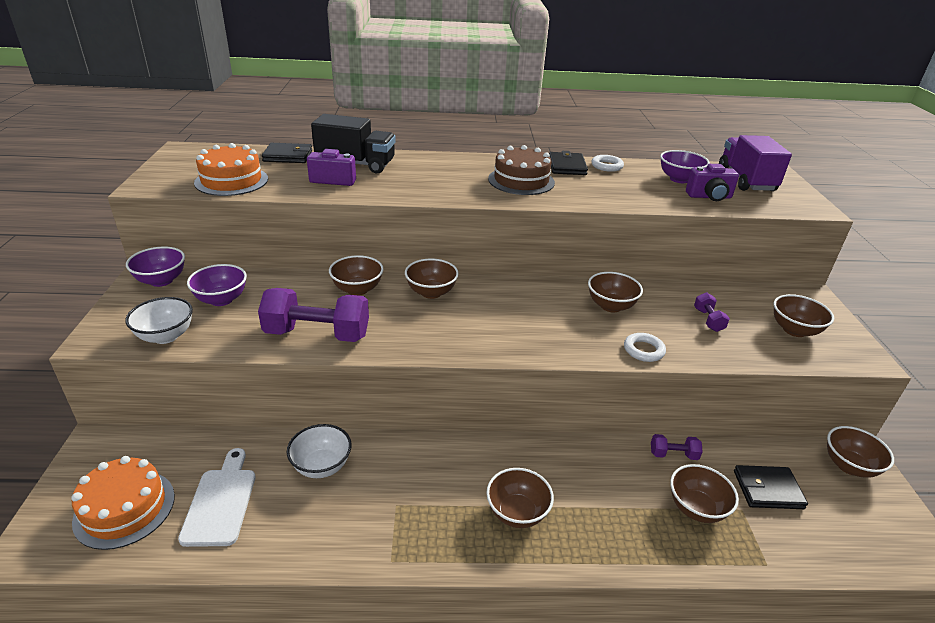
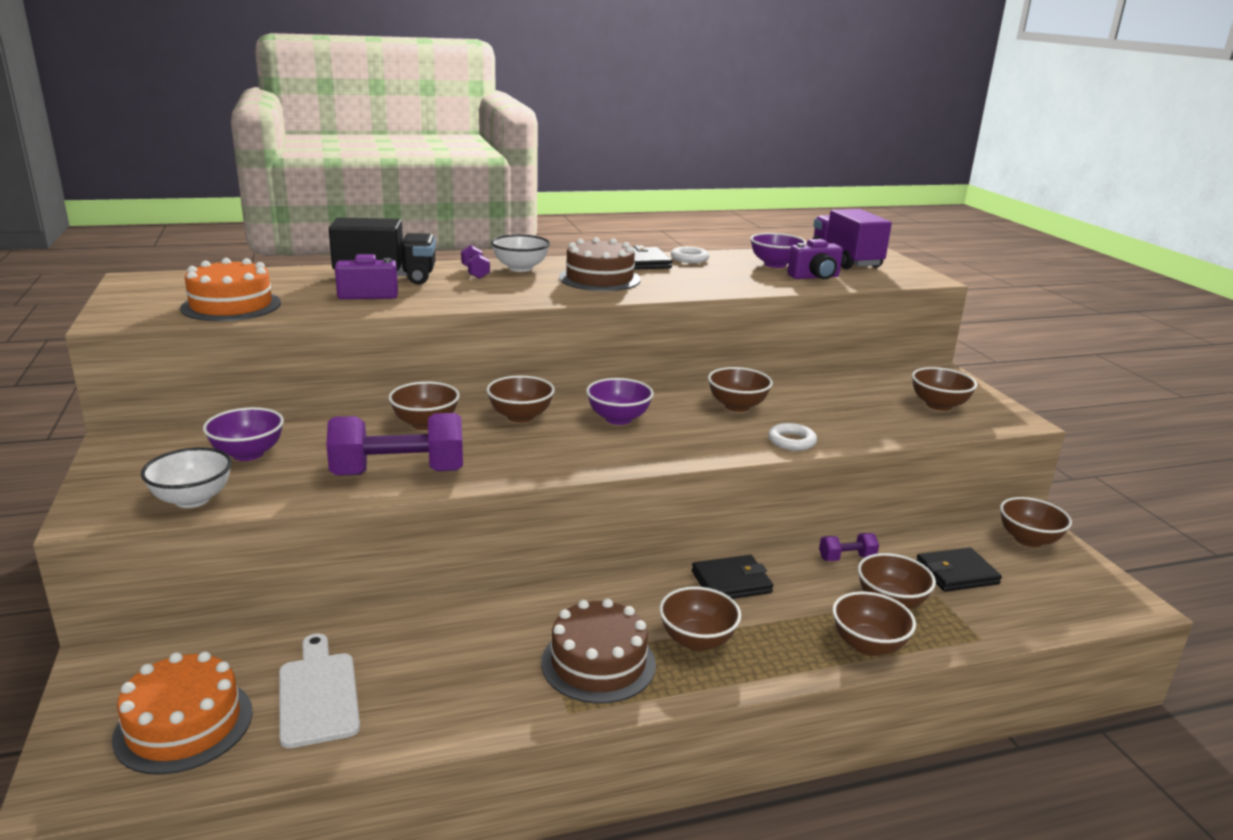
camera: 15 degrees left, 10 degrees down
purple bowl [126,246,185,287] -> purple bowl moved to [586,378,654,425]
black wallet [262,143,312,163] -> black wallet moved to [692,555,773,599]
white bowl [287,424,352,478] -> white bowl moved to [491,235,550,272]
purple dumbbell [694,292,730,332] -> purple dumbbell moved to [461,245,490,279]
none -> brown cake [541,598,656,703]
none -> brown bowl [833,591,916,656]

